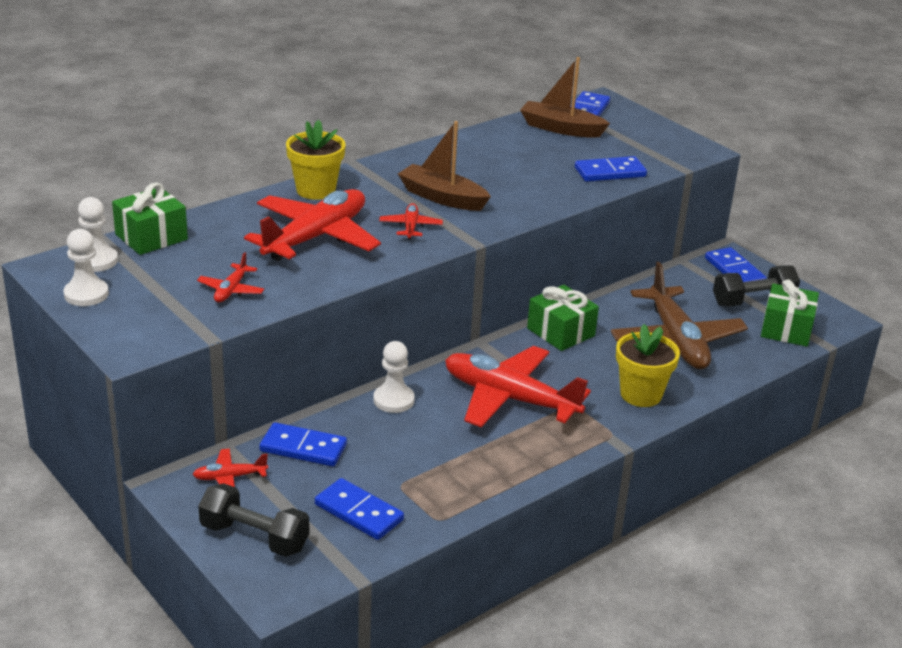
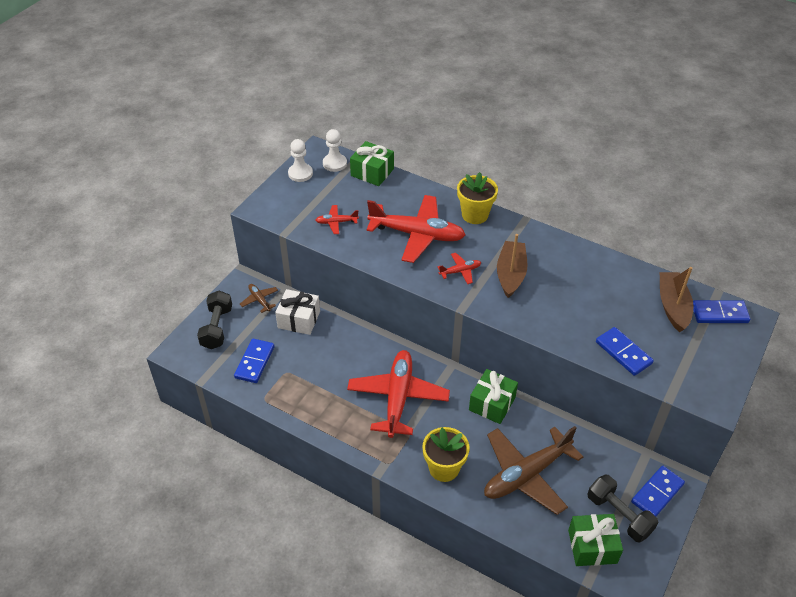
camera: 70 degrees right, 15 degrees up
red plane [192,449,268,487] -> brown plane [240,284,278,313]
blue domino [259,422,347,467] -> white gift [275,289,320,335]
white pawn [373,341,415,413] -> none

